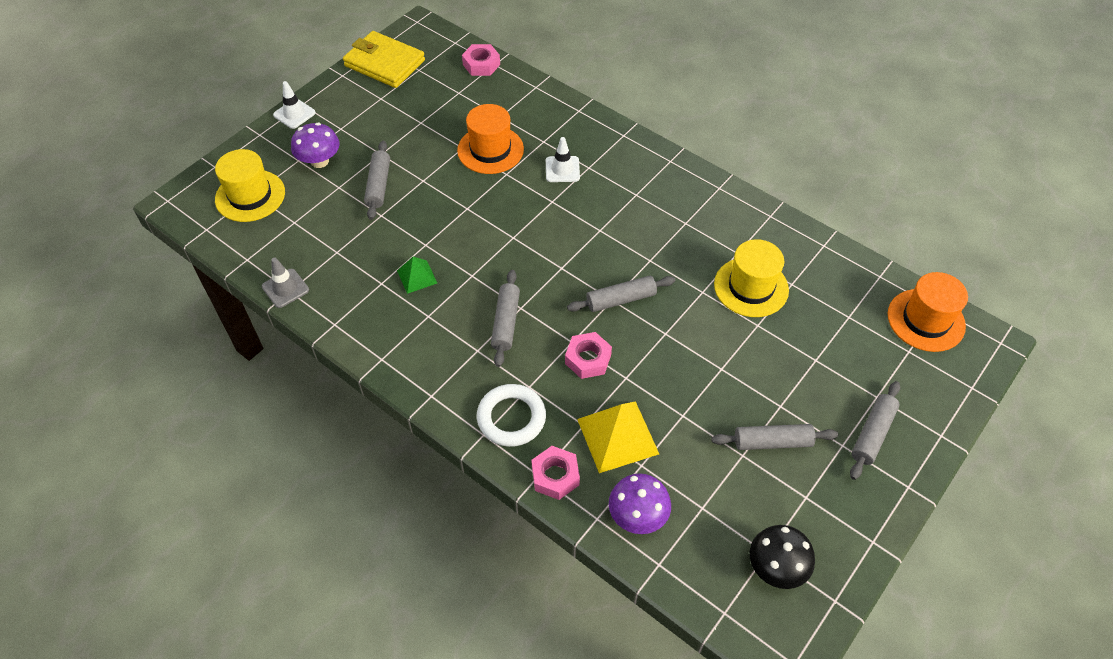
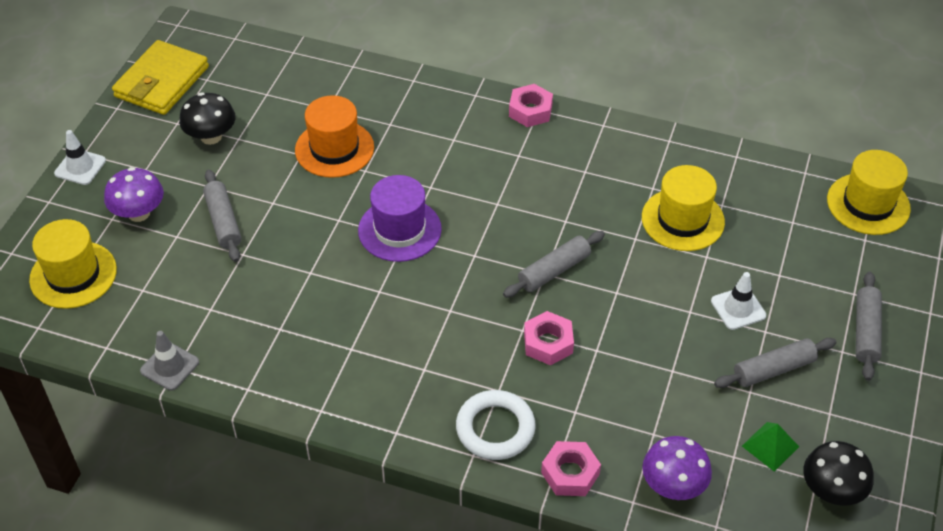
camera: 20 degrees left, 5 degrees down
yellow wallet [343,31,425,88] -> yellow wallet turned 75 degrees counterclockwise [112,40,209,115]
green pyramid [397,257,437,294] -> green pyramid moved to [742,422,799,471]
pink nut [462,44,500,76] -> pink nut moved to [509,84,553,127]
grey rolling pin [491,270,520,367] -> none
white traffic cone [546,137,580,182] -> white traffic cone moved to [711,272,766,330]
yellow pyramid [577,401,659,473] -> none
orange hat [888,272,968,352] -> yellow hat [827,150,911,235]
none -> black mushroom [179,92,236,145]
none -> purple hat [358,175,442,262]

